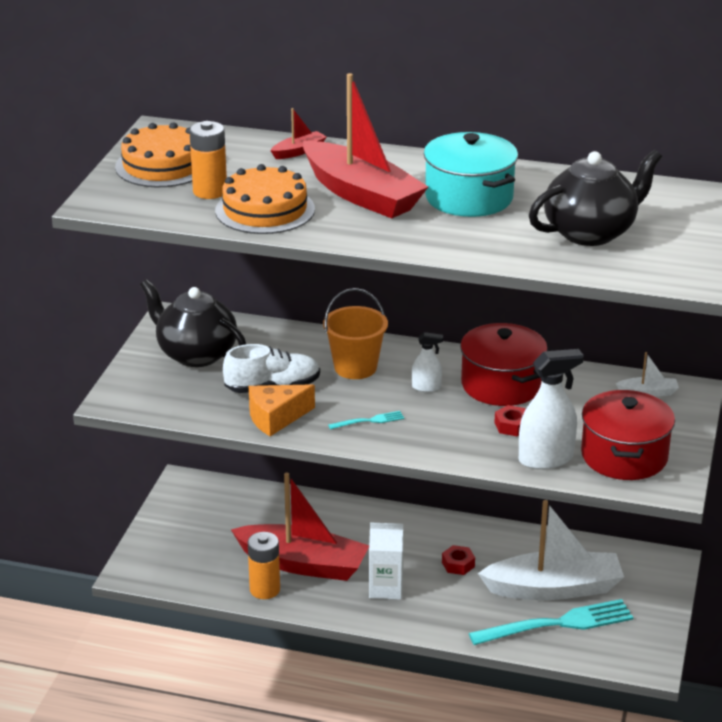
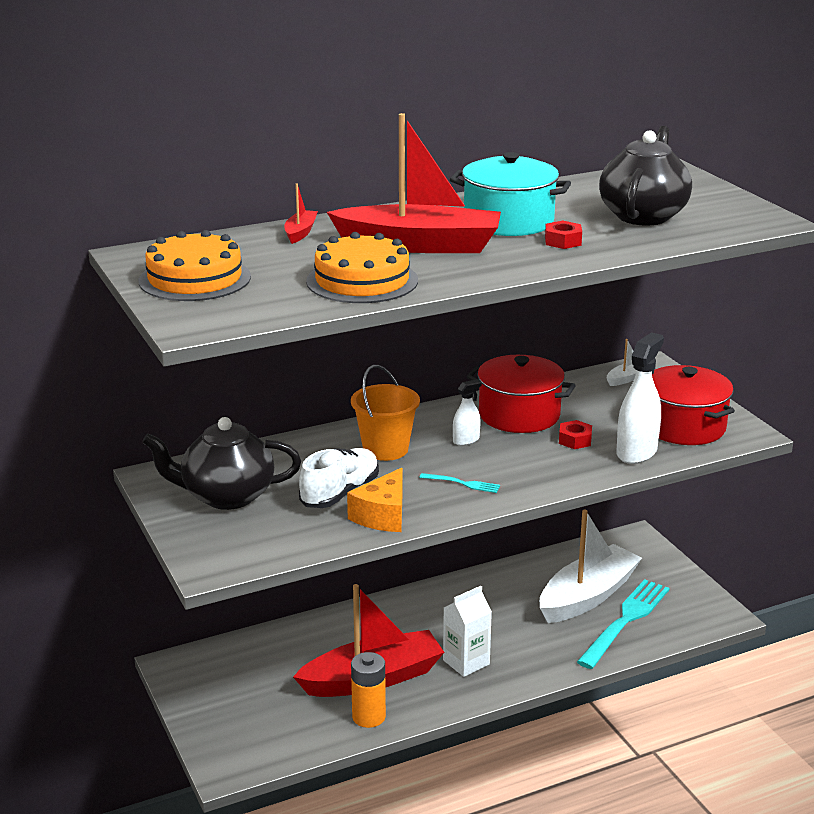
camera: 40 degrees left, 5 degrees down
orange battery [189,121,227,199] -> none
turquoise fork [328,411,404,430] -> turquoise fork turned 75 degrees clockwise [420,473,500,493]
red nut [442,545,475,575] -> red nut moved to [545,221,582,249]

